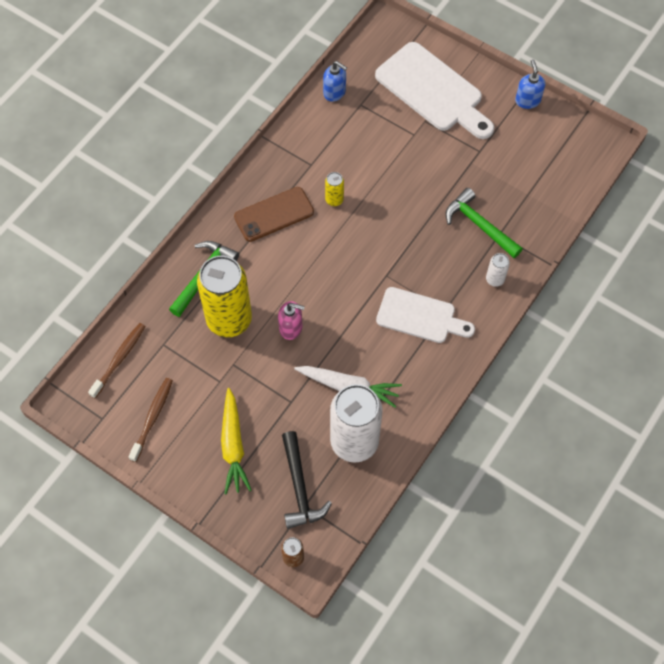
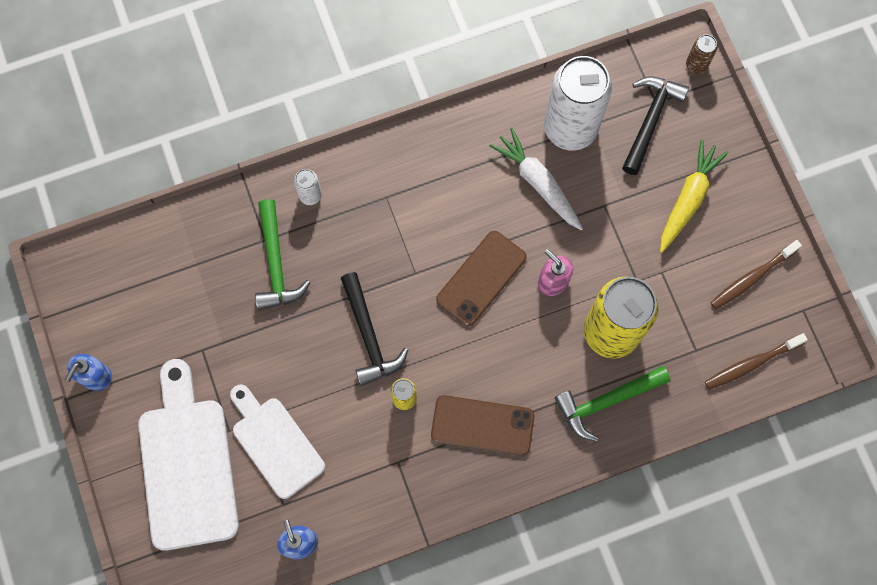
camera: 145 degrees left, 10 degrees up
white cutting board [376,287,475,343] -> white cutting board moved to [230,385,325,499]
none -> black hammer [341,272,408,386]
none -> brown phone [436,231,527,326]

